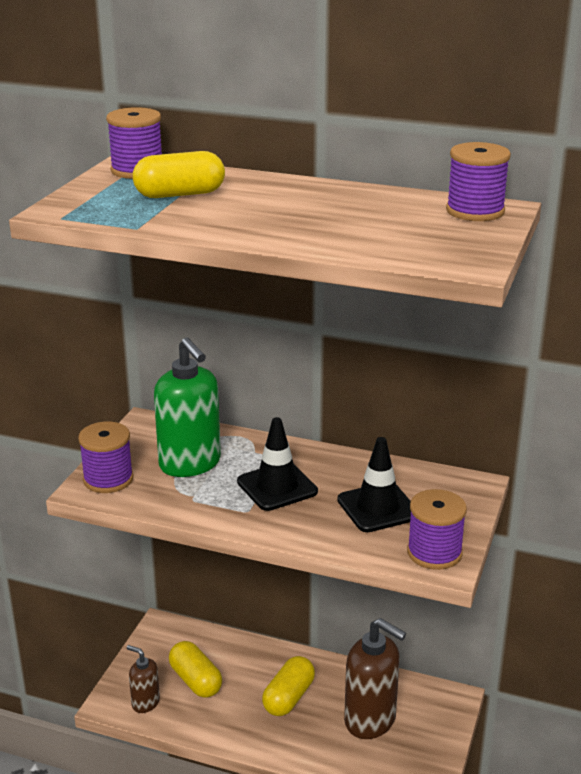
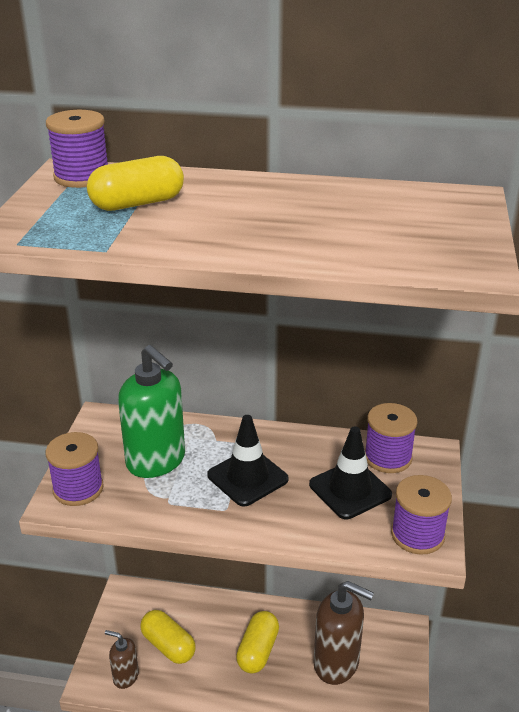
camera: 10 degrees left, 5 degrees up
purple spool [446,142,511,221] -> purple spool moved to [365,403,417,473]

